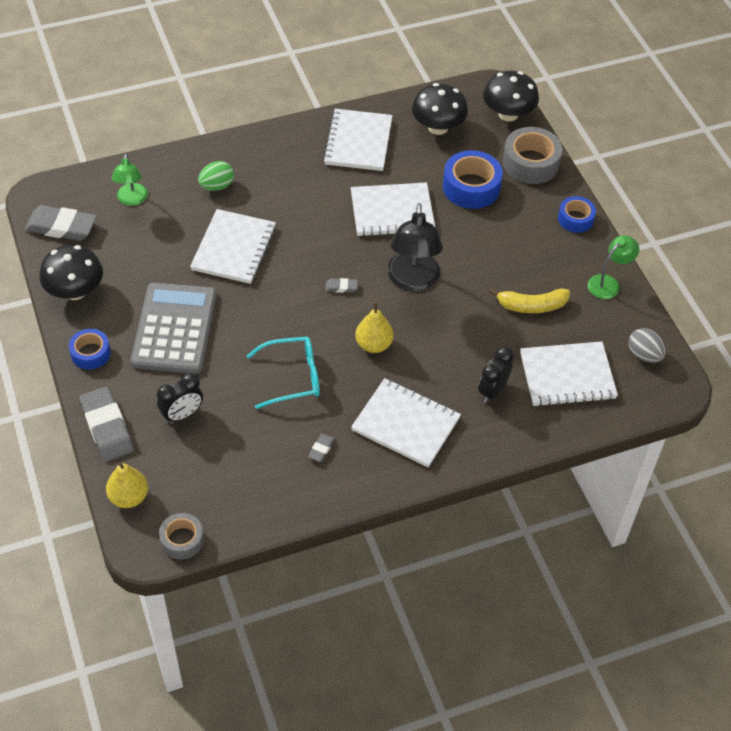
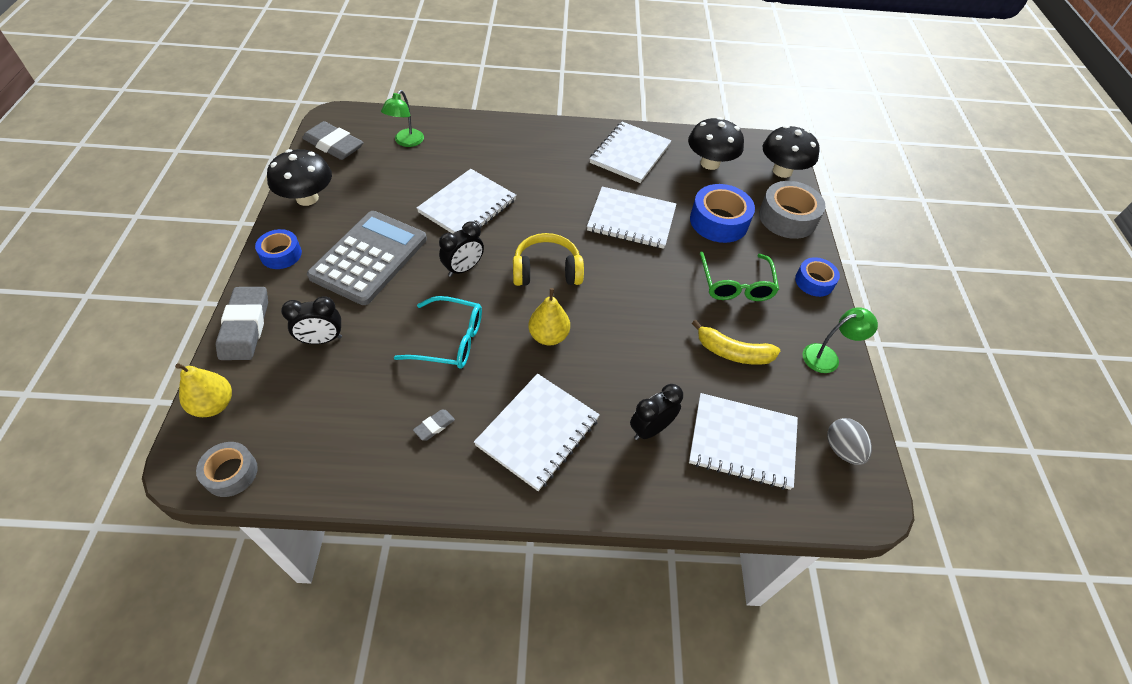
camera: 20 degrees right, 0 degrees up
green egg [198,161,234,191] -> none
grey eraser [325,278,358,293] -> yellow headphones [513,233,584,286]
white notebook [351,378,461,467] -> white notebook turned 75 degrees clockwise [474,374,600,491]
black lamp [387,203,443,291] -> none
none -> black clock [439,221,484,277]
none -> green glasses [700,252,779,301]

